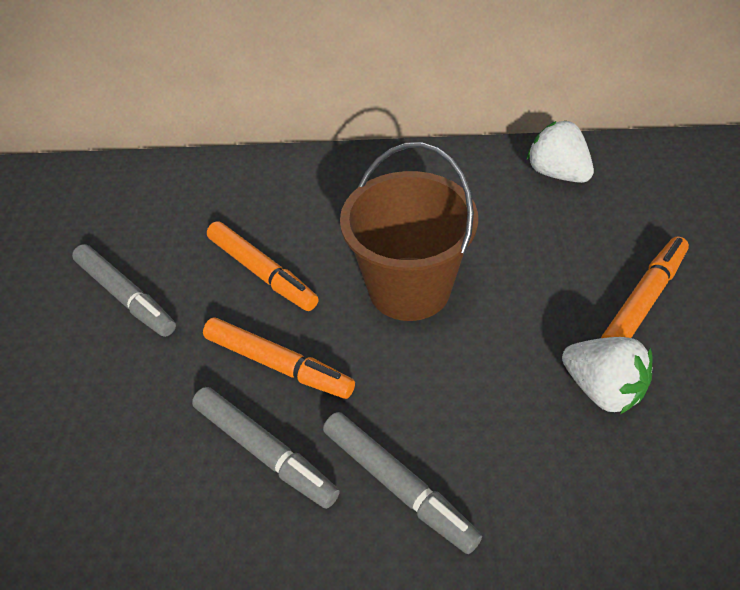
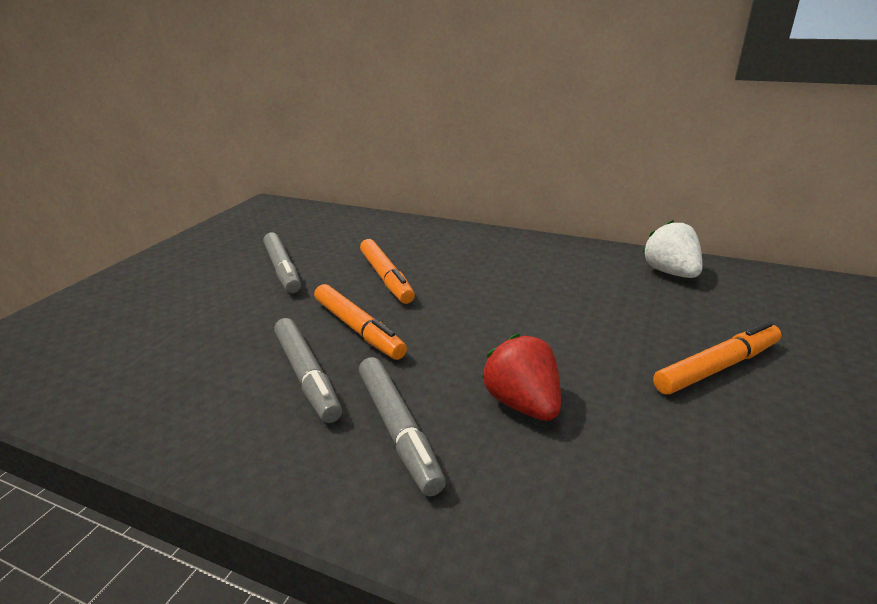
camera: 20 degrees right, 20 degrees down
brown bucket [340,142,478,321] -> none
white strawberry [562,337,653,414] -> none
none -> red strawberry [482,334,561,421]

